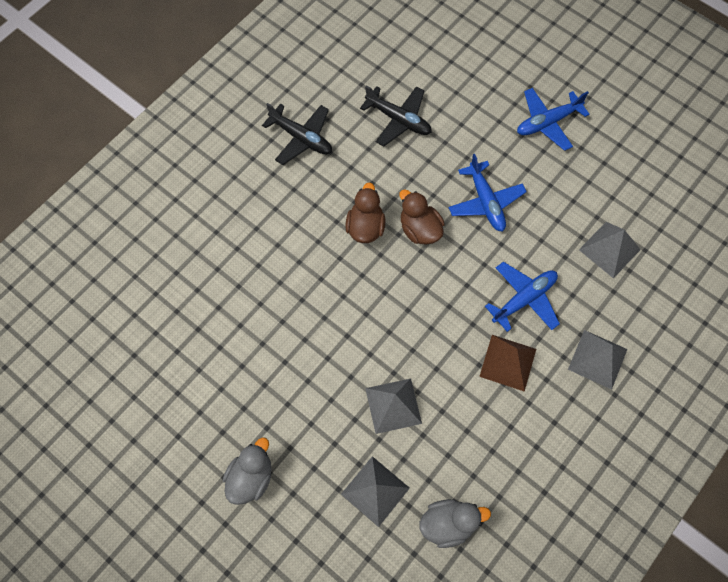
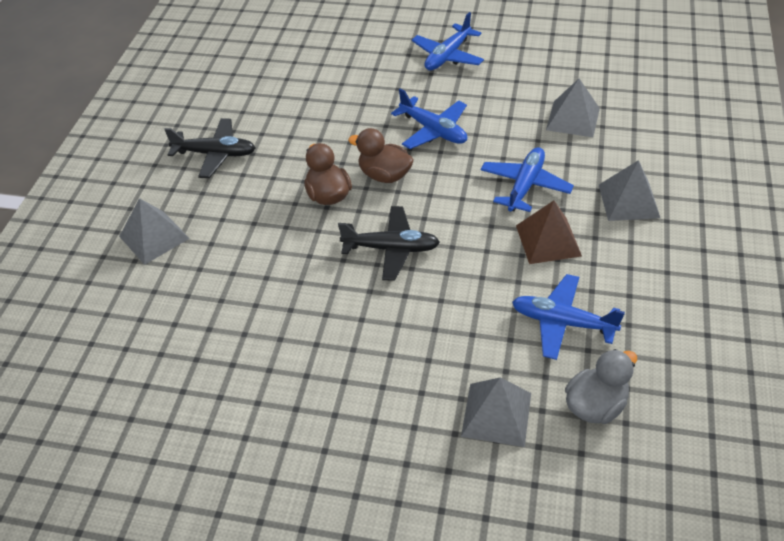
camera: 25 degrees left, 20 degrees down
grey duck [223,437,272,505] -> none
black plane [360,85,432,147] -> black plane moved to [338,206,440,281]
grey pyramid [365,379,422,434] -> grey pyramid moved to [119,198,190,265]
none -> blue plane [512,274,625,360]

